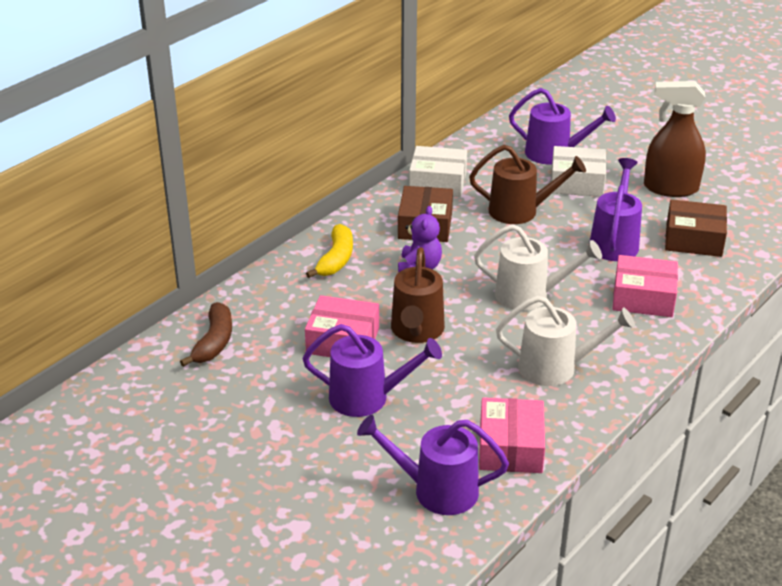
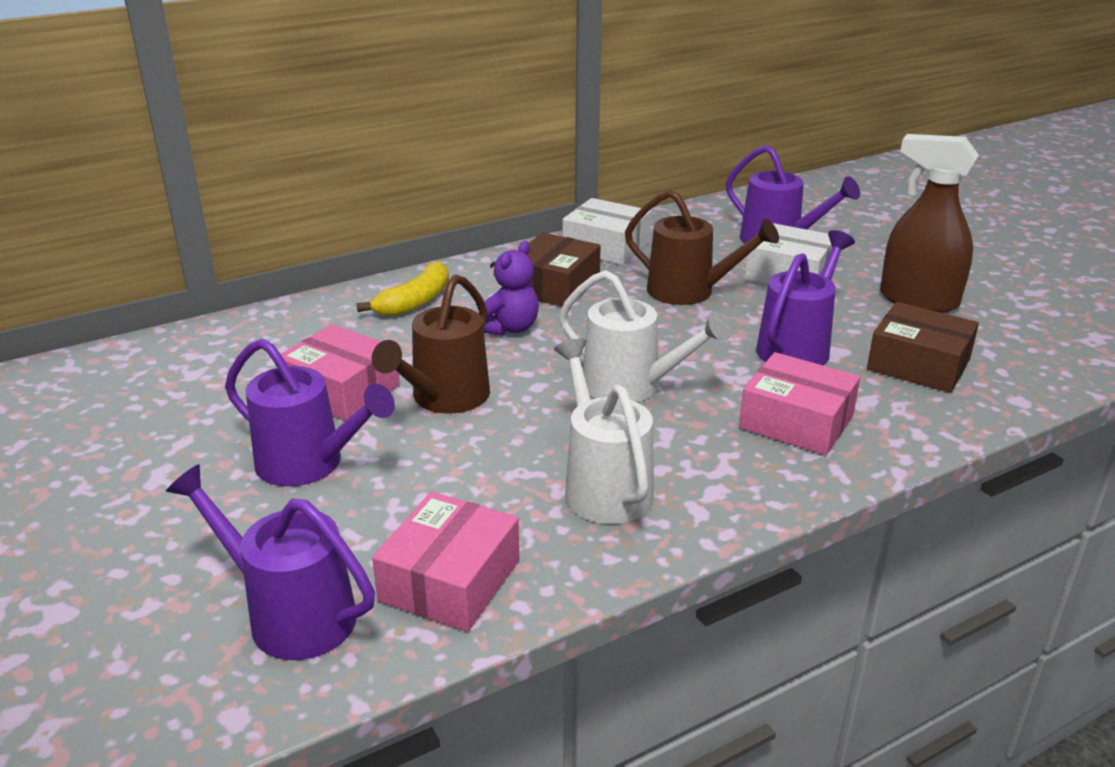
camera: 20 degrees right, 5 degrees down
brown banana [180,302,232,367] -> none
white watering can [496,296,635,386] -> white watering can turned 135 degrees counterclockwise [554,338,654,524]

